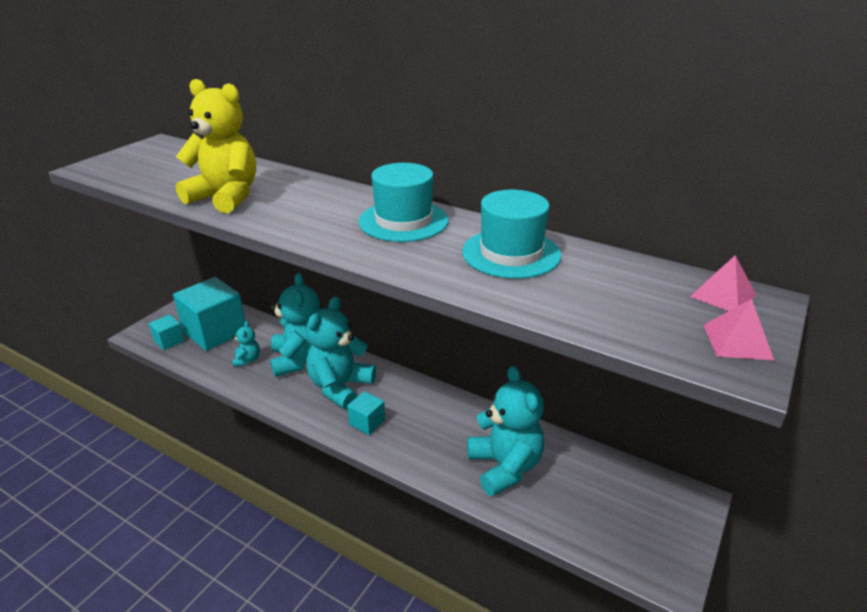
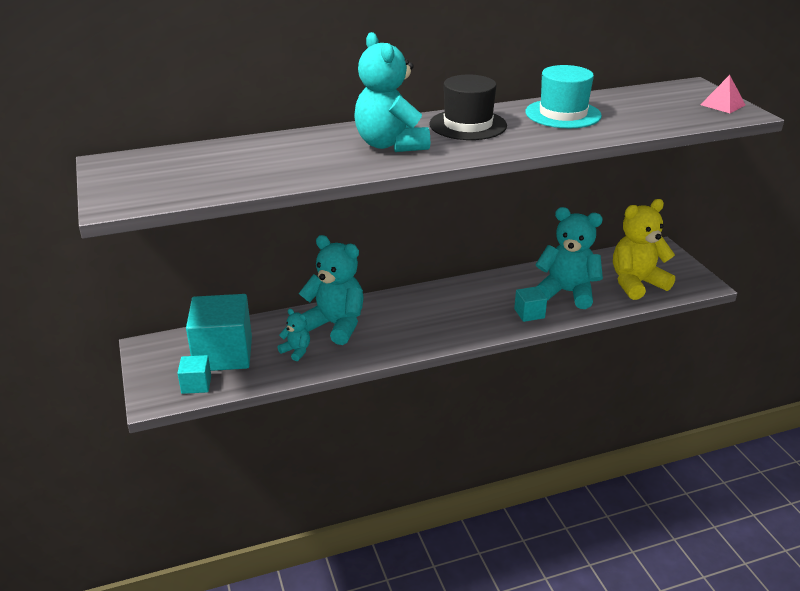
camera: 50 degrees left, 0 degrees up
yellow teddy bear [176,79,256,213] -> yellow teddy bear moved to [613,199,675,300]
turquoise teddy bear [306,296,376,410] -> turquoise teddy bear moved to [354,32,430,152]
turquoise cube [347,391,385,435] -> turquoise cube moved to [514,286,547,322]
turquoise hat [359,163,449,242] -> black hat [429,75,507,140]
pink pyramid [690,255,756,311] -> none

